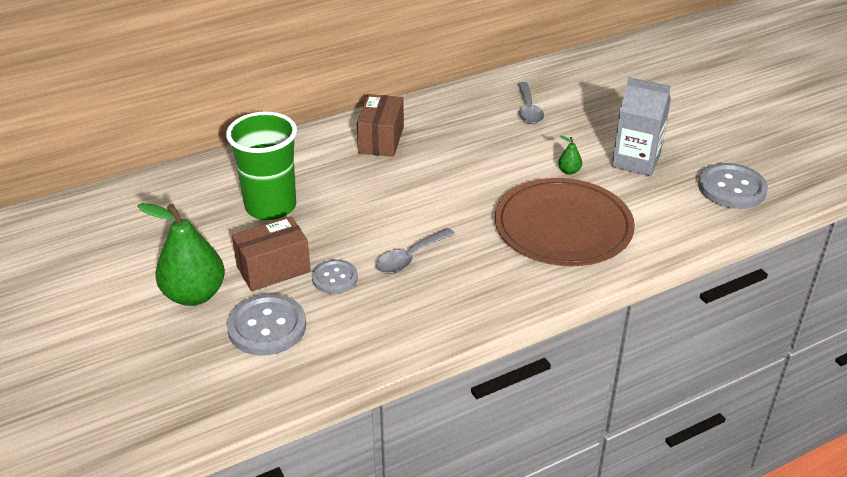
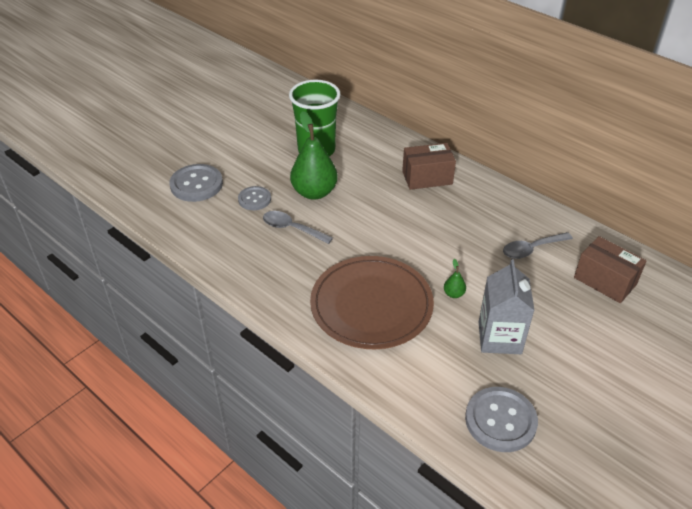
camera: 70 degrees right, 5 degrees up
green pear [137,203,225,306] -> green pear moved to [290,111,338,200]
brown box [232,216,311,291] -> brown box moved to [574,236,647,303]

